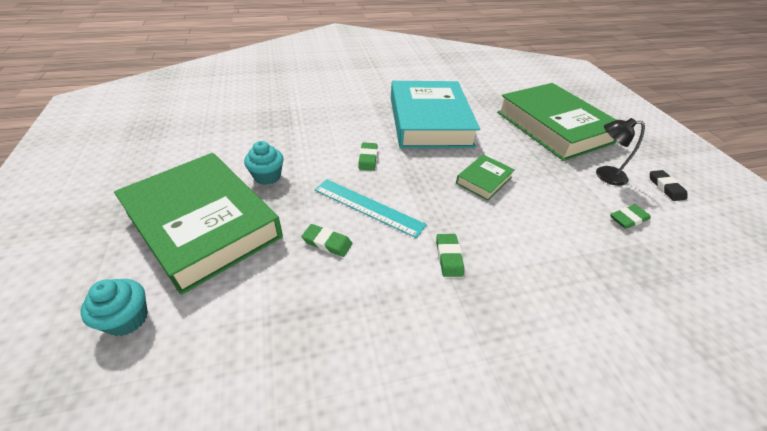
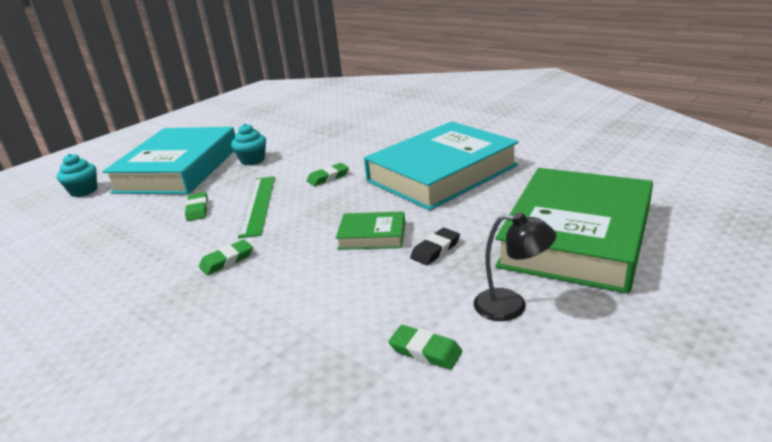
camera: 60 degrees right, 15 degrees down
green book [114,153,283,295] -> turquoise book [103,127,235,194]
turquoise ruler [315,179,427,238] -> green ruler [238,176,275,238]
black lamp [596,118,645,186] -> black lamp turned 135 degrees clockwise [474,212,557,321]
black eraser [650,170,687,201] -> black eraser moved to [410,228,460,265]

